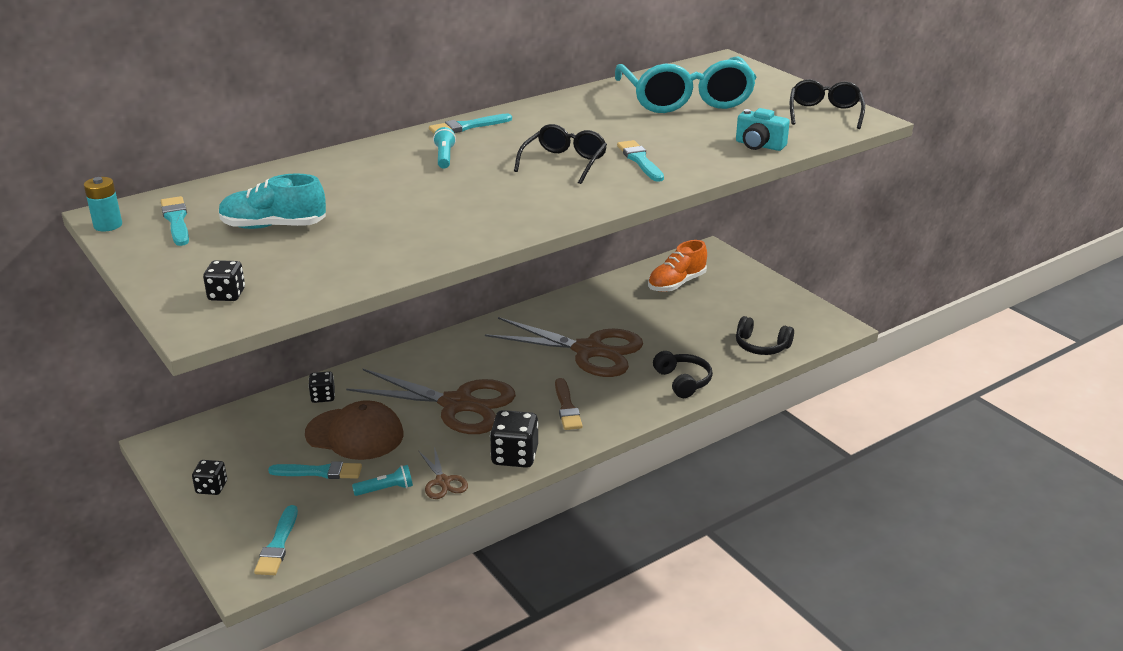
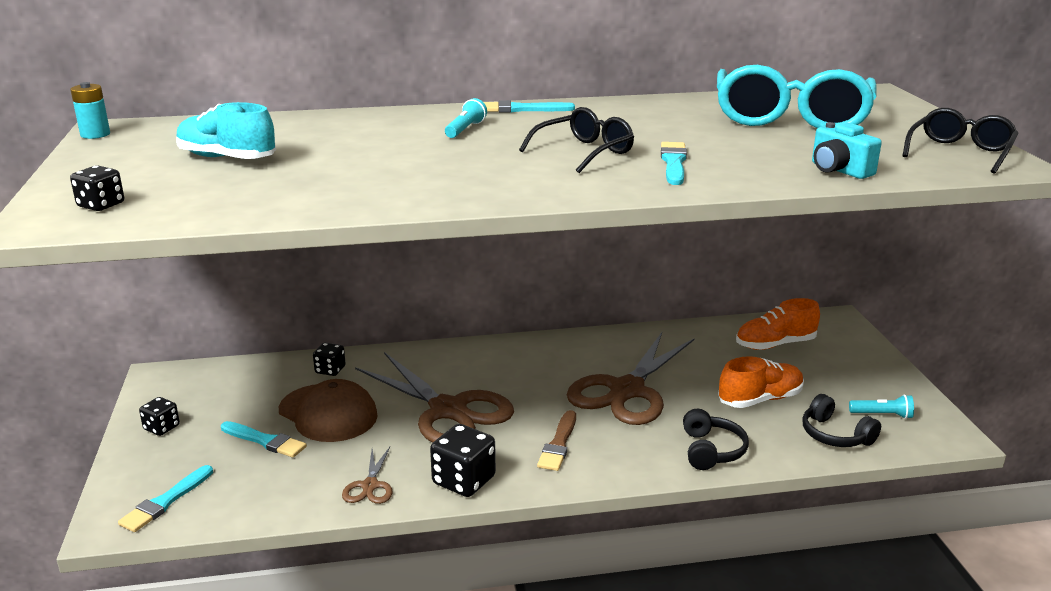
camera: 25 degrees right, 5 degrees down
turquoise brush [161,196,189,246] -> none
turquoise flashlight [352,465,413,496] -> turquoise flashlight moved to [849,395,914,419]
brown scissors [485,317,643,377] -> brown scissors turned 75 degrees clockwise [567,332,695,425]
none -> orange shoe [718,356,804,408]

